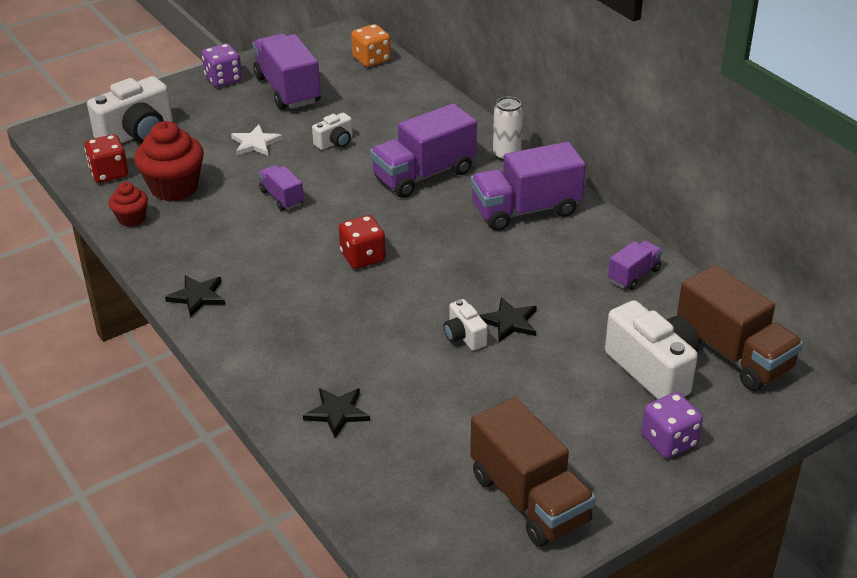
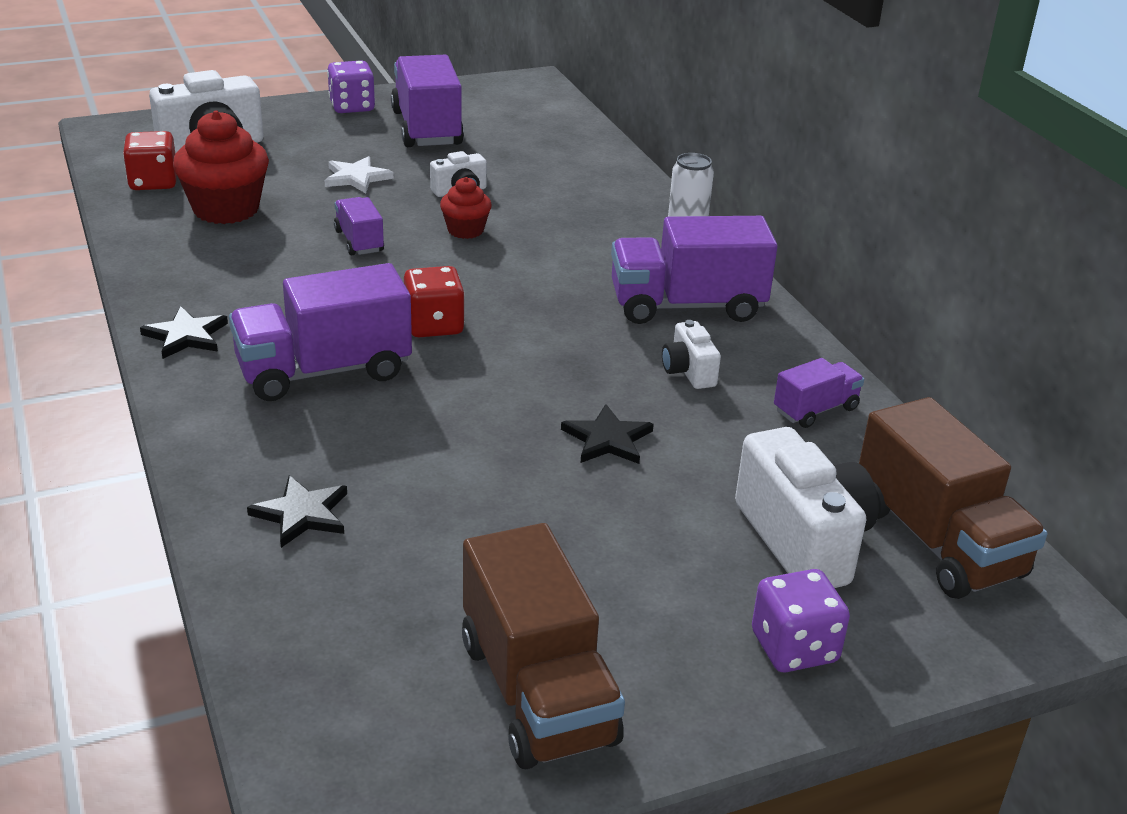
camera: 10 degrees right, 5 degrees down
red cupcake [109,182,148,227] -> red cupcake moved to [440,177,492,239]
orange dice [351,24,391,67] -> none
purple truck [370,103,477,198] -> purple truck moved to [229,263,412,401]
white camera [443,299,488,351] -> white camera moved to [662,320,721,389]

